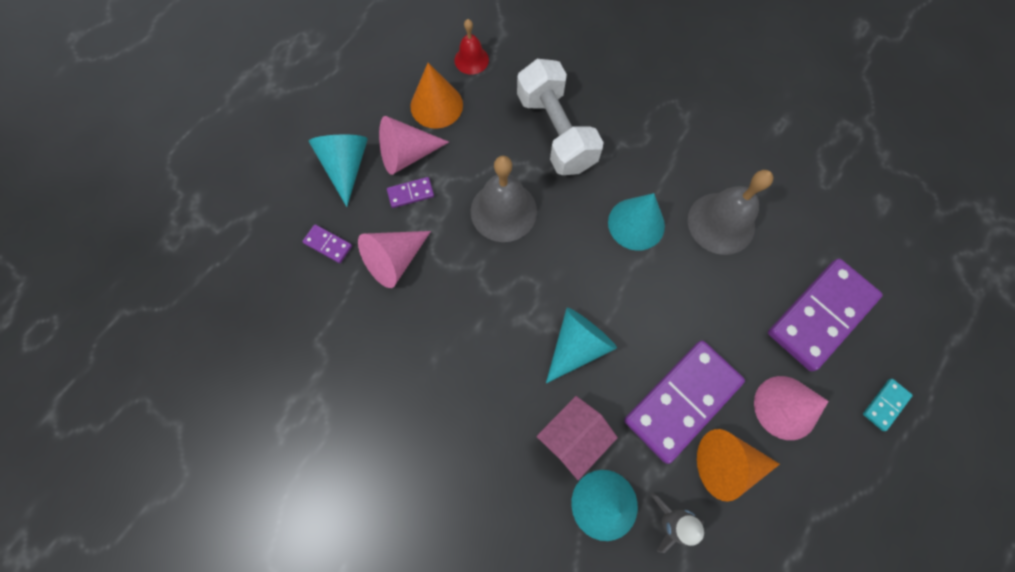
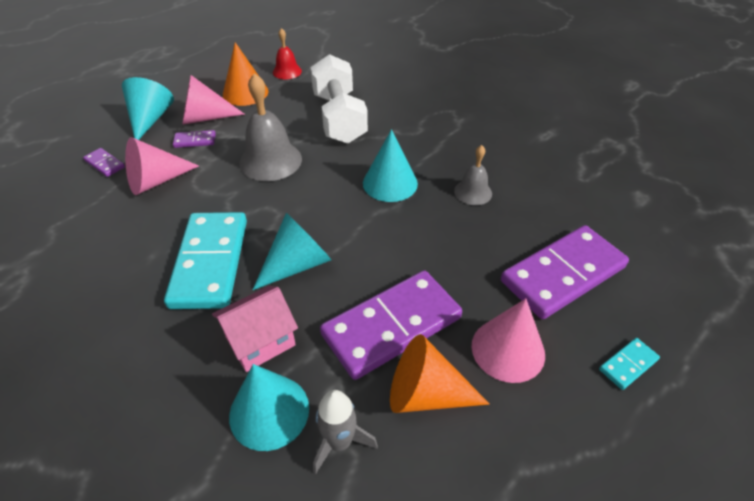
camera: 10 degrees right, 25 degrees down
grey bell [688,170,774,255] -> grey bell [454,145,492,205], size x0.57
none -> turquoise domino [164,212,247,309]

